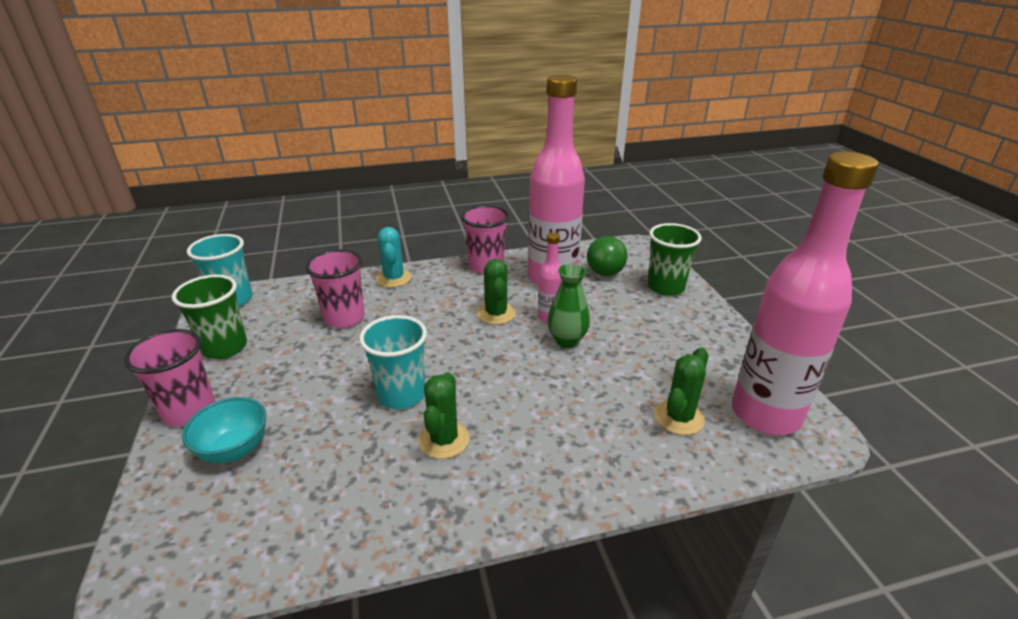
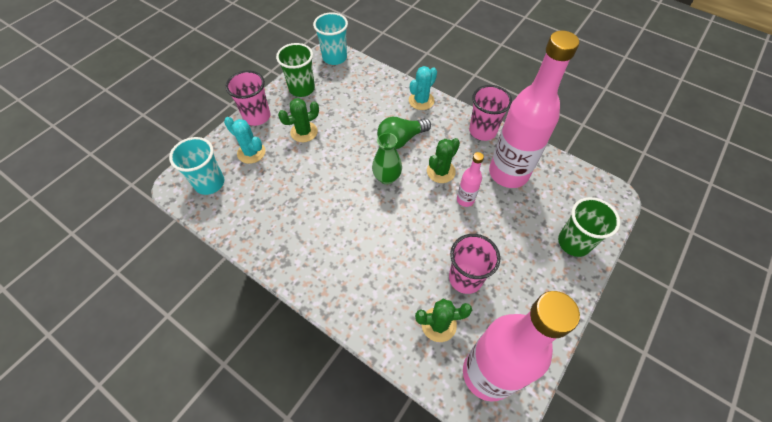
camera: 50 degrees right, 25 degrees up
turquoise bowl [182,397,266,463] -> turquoise cactus [224,117,265,164]
pink cup [305,249,365,328] -> pink cup moved to [449,234,500,294]
turquoise cup [359,315,427,409] -> turquoise cup moved to [169,137,225,195]
green cactus [418,372,470,459] -> green cactus moved to [278,98,319,142]
green vase [547,264,590,348] -> green vase moved to [372,133,402,185]
green light bulb [587,236,627,276] -> green light bulb moved to [377,117,431,149]

